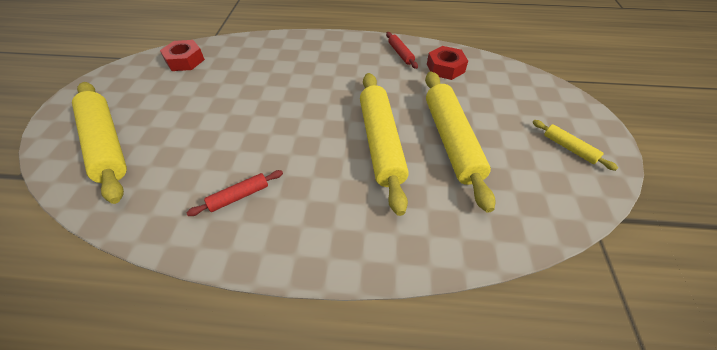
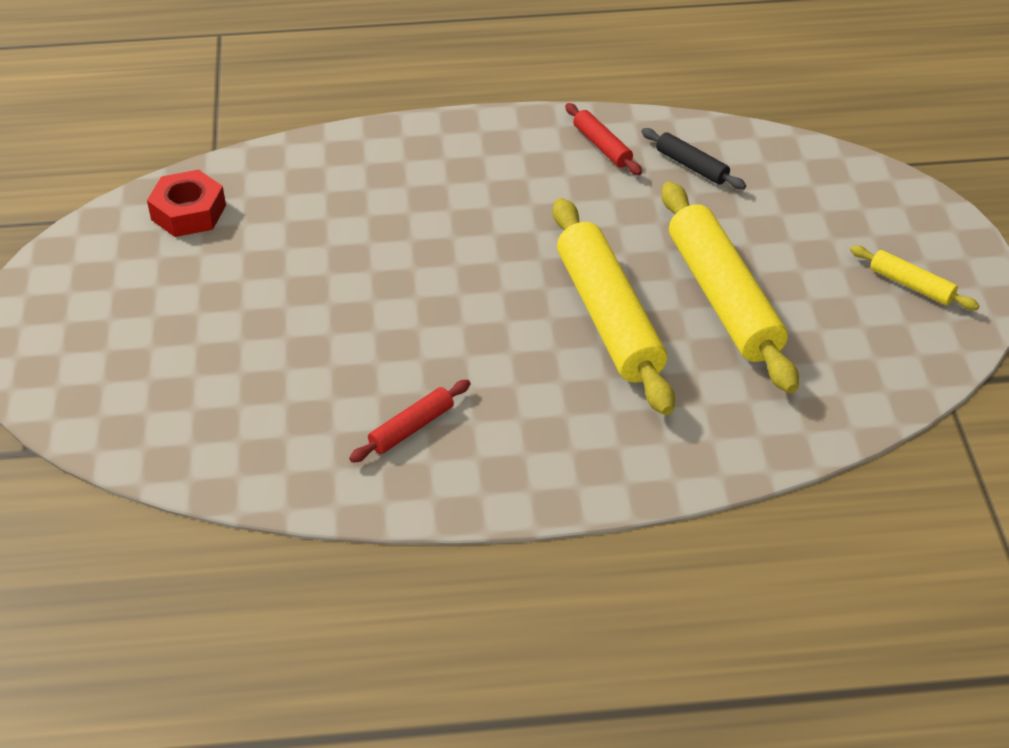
camera: 10 degrees left, 5 degrees down
yellow rolling pin [72,82,127,204] -> none
red nut [427,46,468,80] -> black rolling pin [641,128,746,190]

